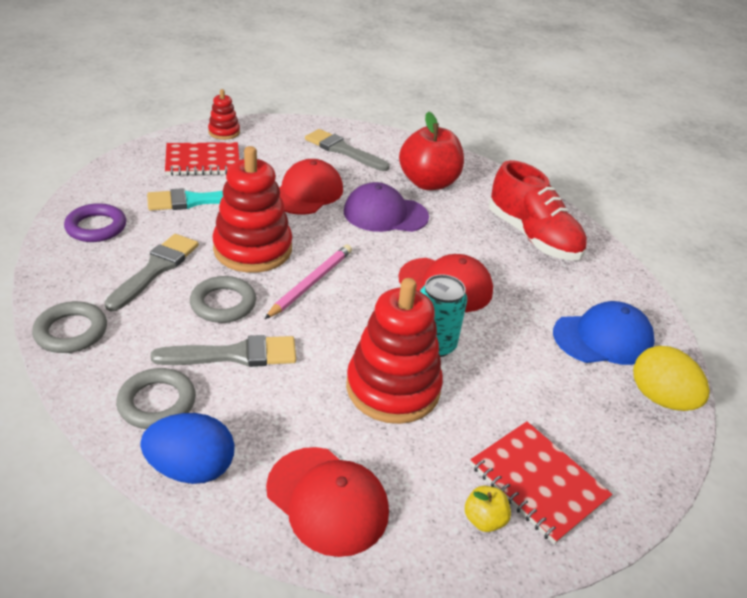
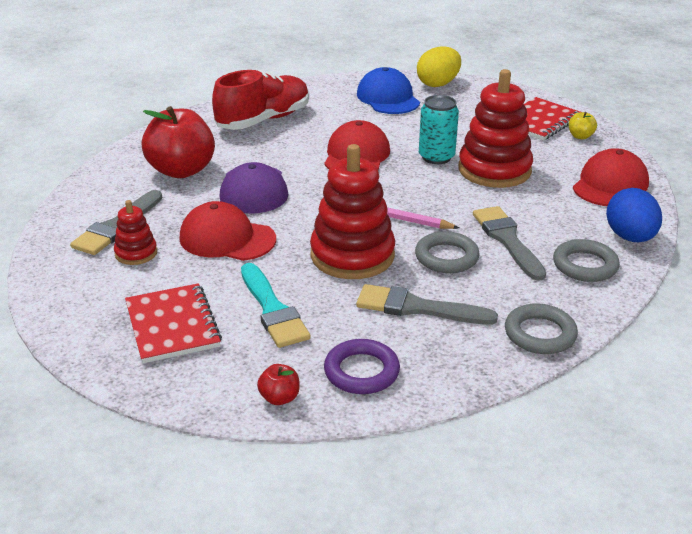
camera: 95 degrees left, 5 degrees down
red stacking toy [208,89,240,140] -> red stacking toy moved to [114,200,157,265]
none -> red apple [257,364,300,405]

